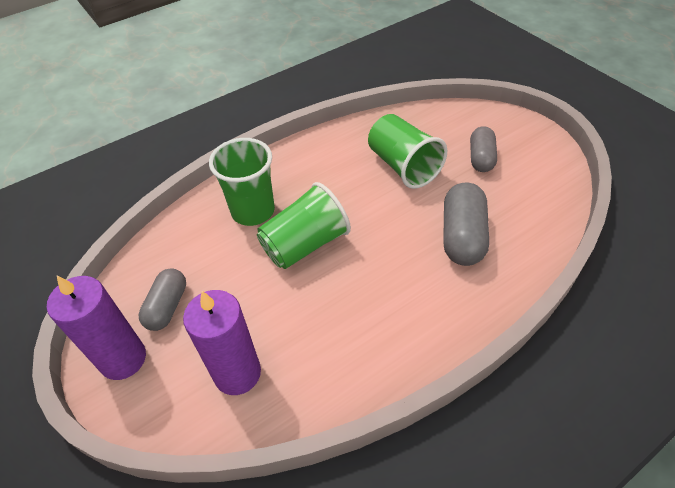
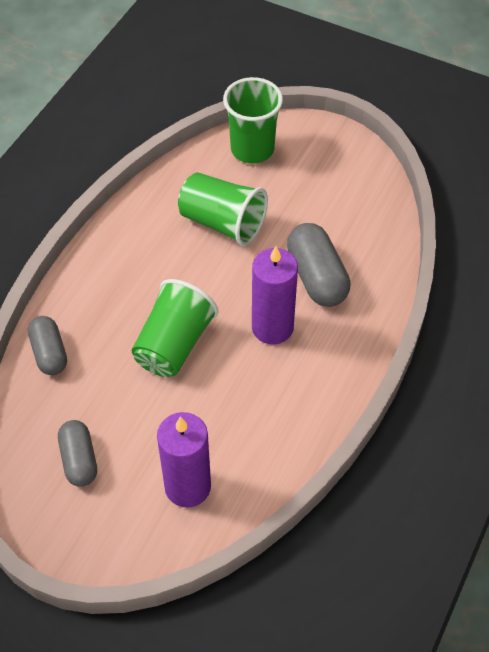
camera: 30 degrees left, 5 degrees up
purple candle [47,276,146,380] -> purple candle moved to [252,246,298,345]
green cup [209,138,275,226] -> green cup moved to [223,77,283,164]
grey capsule [470,126,497,172] -> grey capsule moved to [28,316,67,375]

